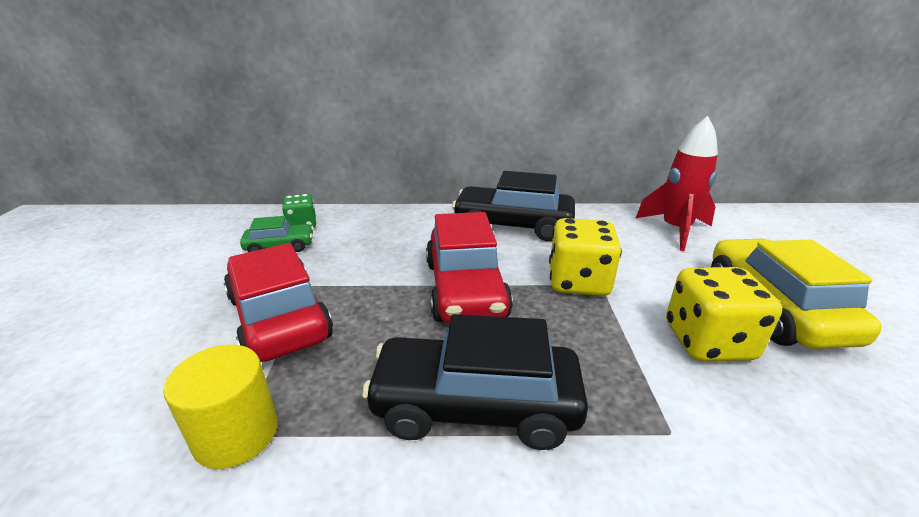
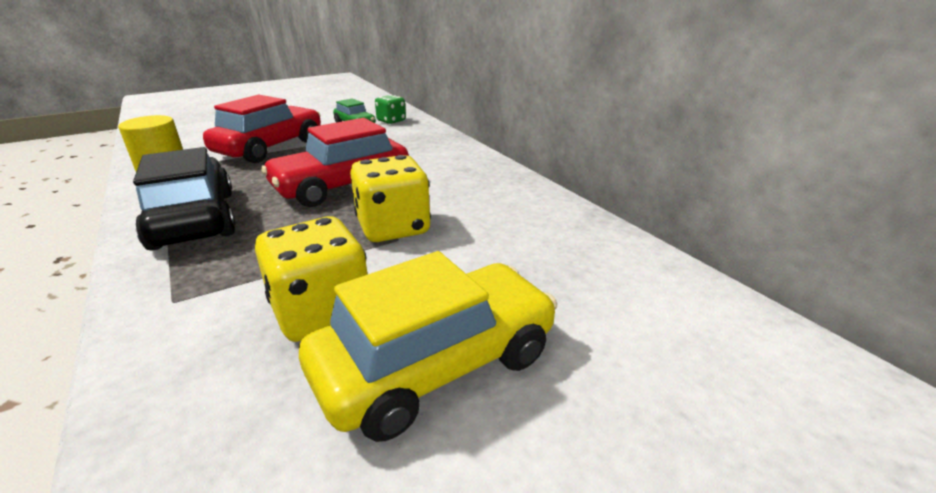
camera: 60 degrees right, 0 degrees up
black car [452,171,575,241] -> none
red rocket [636,116,718,251] -> none

